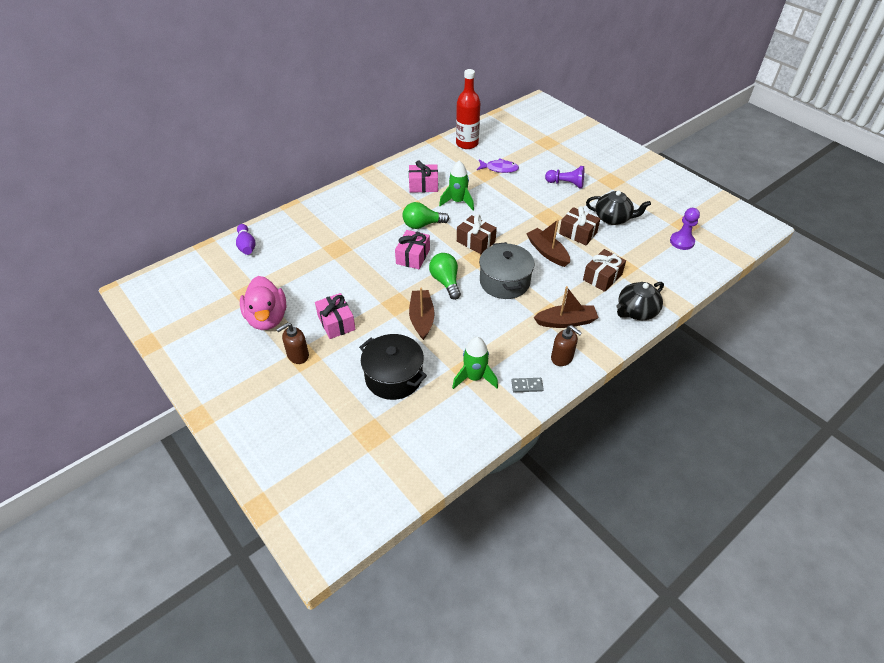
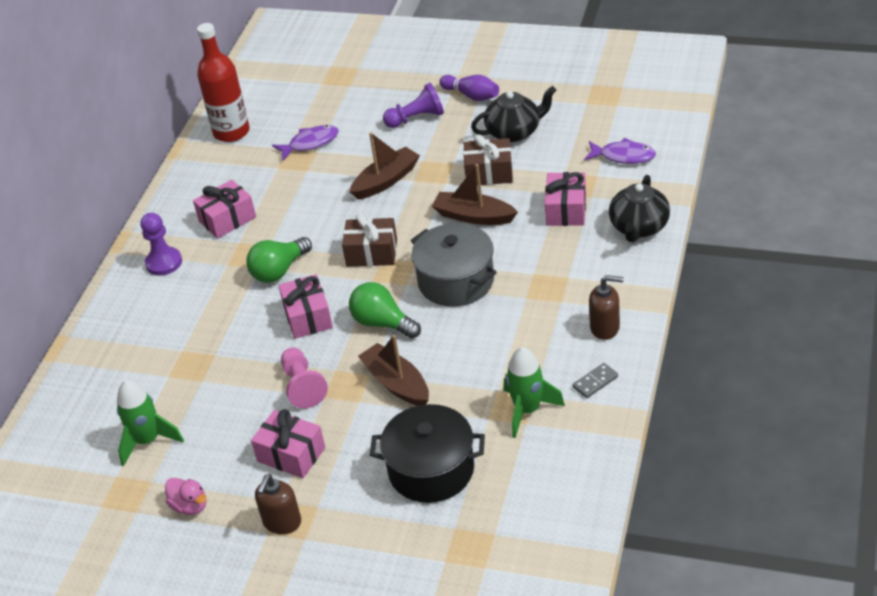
camera: 30 degrees left, 5 degrees down
purple bowling pin [236,224,256,255] -> purple bowling pin moved to [439,75,499,101]
pink duck [240,276,286,330] -> pink duck [165,478,207,515], size x0.50
green rocket [439,160,474,210] -> green rocket moved to [117,380,184,466]
brown boat [533,286,599,328] -> brown boat moved to [350,132,420,199]
brown gift [583,249,626,292] -> pink gift [545,172,586,226]
purple pawn [670,208,700,250] -> purple pawn moved to [140,213,182,276]
none -> pink pawn [281,348,328,408]
none -> purple fish [584,138,656,164]

